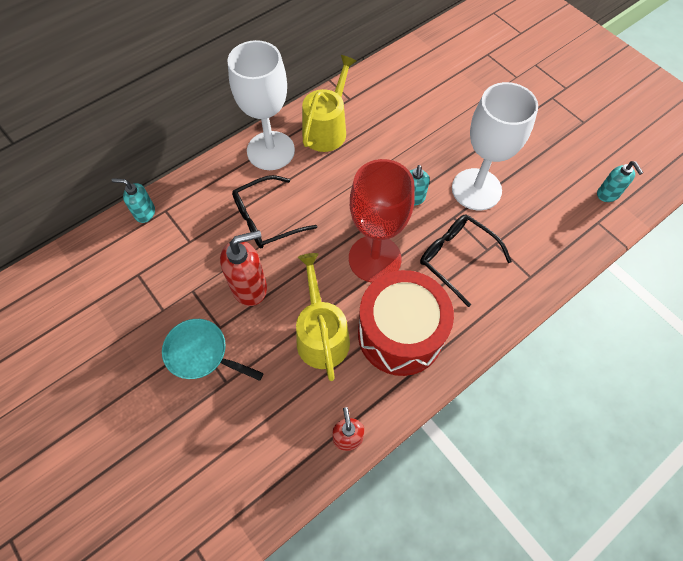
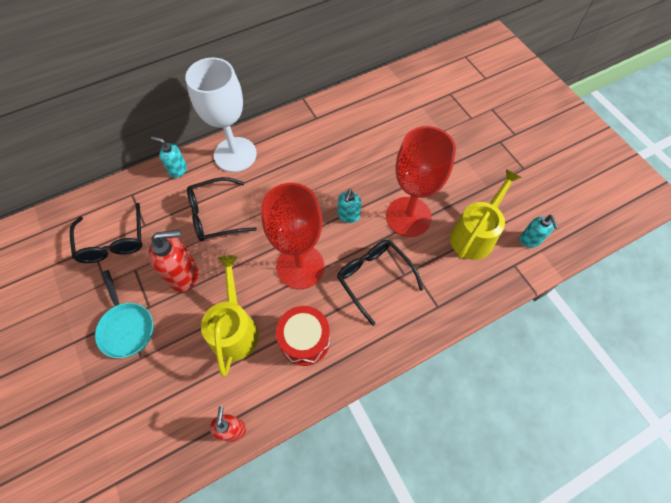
camera: 10 degrees right, 0 degrees up
turquoise soap dispenser [112,178,155,223] -> turquoise soap dispenser moved to [151,136,187,178]
turquoise pan [162,319,264,381] -> turquoise pan turned 150 degrees counterclockwise [95,270,153,358]
yellow watering can [302,55,356,152] -> yellow watering can moved to [450,169,522,260]
red drum [358,270,454,376] -> red drum [276,306,330,366], size x0.64
white goblet [452,82,538,210] -> red goblet [386,126,456,237]
none -> black glasses [70,203,143,263]

